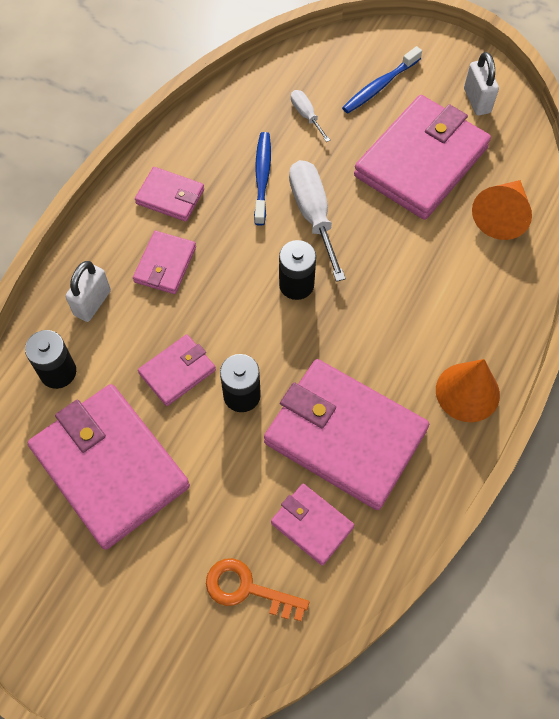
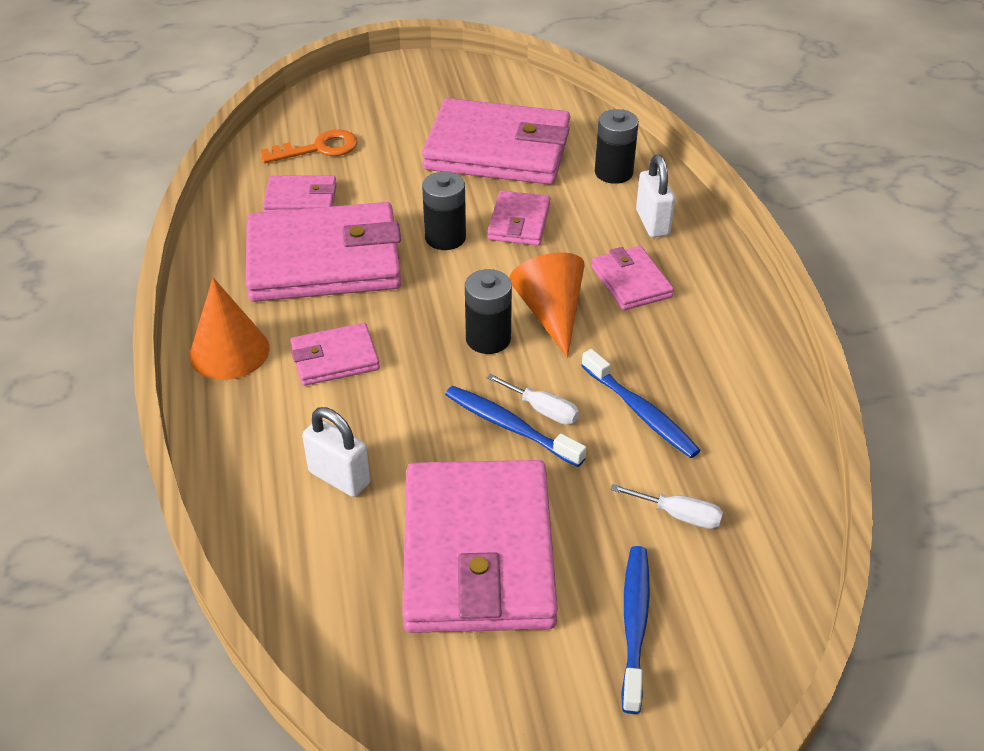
camera: 140 degrees right, 20 degrees down
pink wallet [135,167,204,222] -> pink wallet moved to [290,323,380,386]
white screwdriver [289,160,346,282] -> white screwdriver [487,374,579,425], size x0.52
white padlock [464,52,499,116] -> white padlock moved to [302,407,370,497]
orange cone [472,180,532,240] -> orange cone moved to [509,253,585,357]
none -> blue toothbrush [445,386,586,467]

